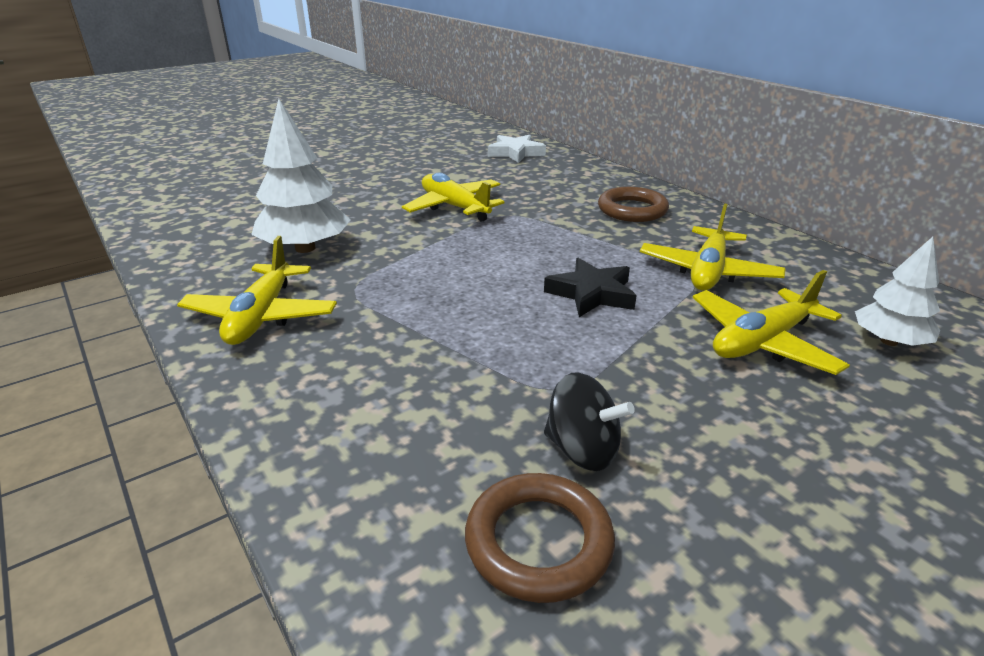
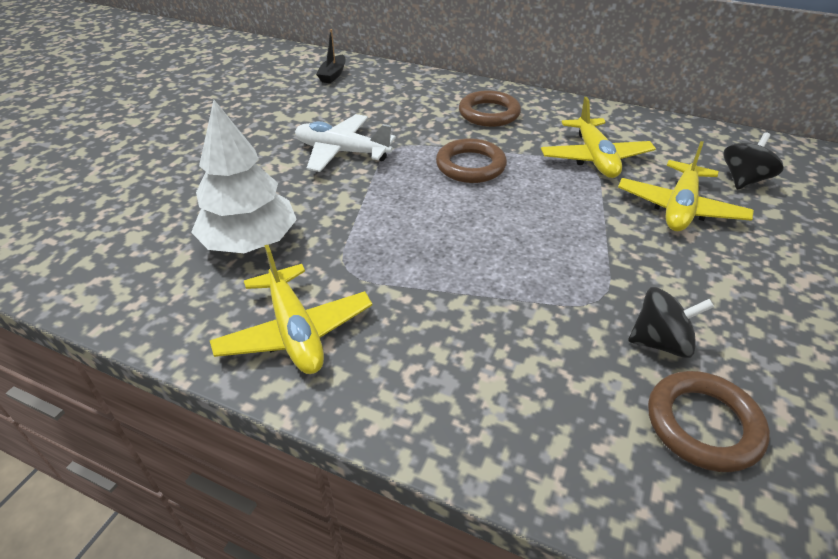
camera: 30 degrees left, 10 degrees up
yellow plane [402,173,505,222] -> white plane [295,114,396,172]
white star [488,135,546,163] -> black boat [316,29,346,83]
black star [544,258,637,317] -> none
white tree [855,237,940,346] -> black spinning top [723,132,784,190]
none -> brown ring [436,138,507,183]

